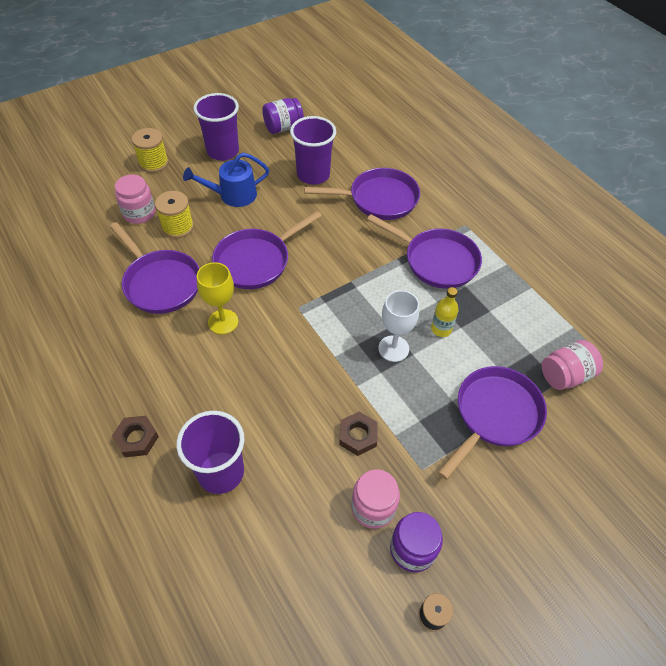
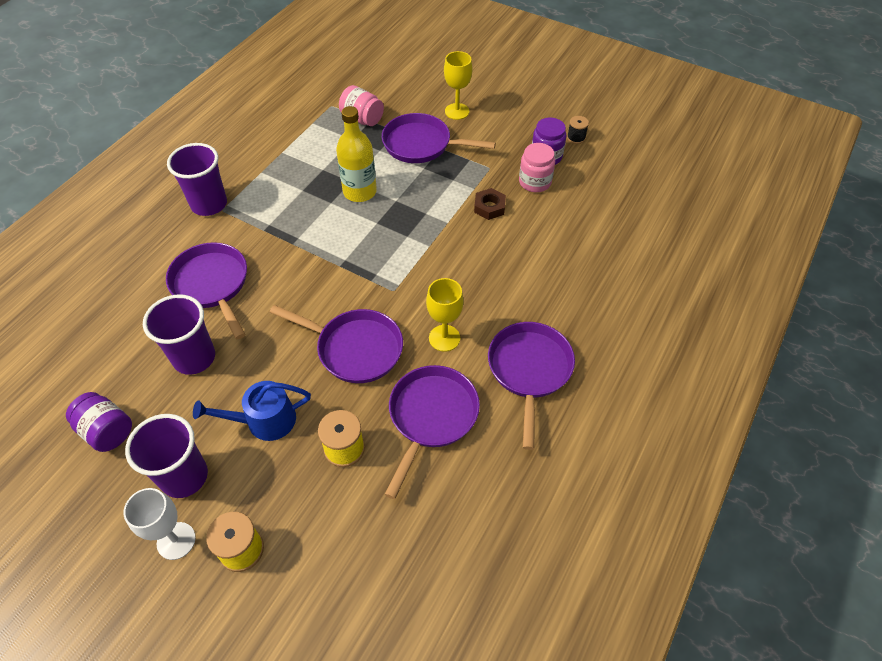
camera: 115 degrees left, 0 degrees up
brown nut [112,416,159,457] -> none
pink jar [115,174,155,224] -> none
purple cup [176,411,245,494] -> purple cup moved to [167,143,227,216]
blue watering can [183,153,269,207] -> blue watering can turned 120 degrees clockwise [193,381,311,441]
purple pan [367,214,482,289] -> purple pan moved to [488,322,575,450]
white goblet [378,290,419,362] -> white goblet moved to [123,488,196,560]
yellow bottle [431,287,459,337] -> yellow bottle [336,106,377,202], size x1.78
none -> yellow goblet [444,51,472,120]

